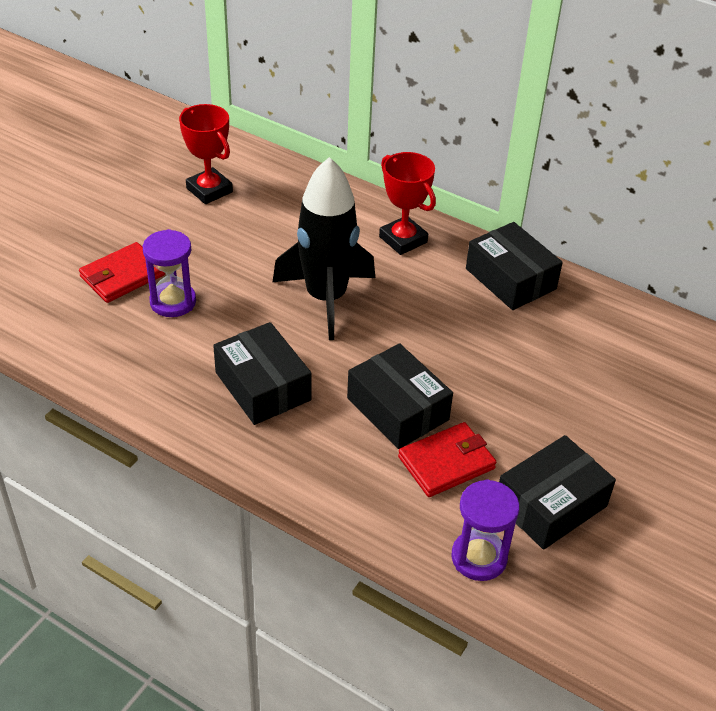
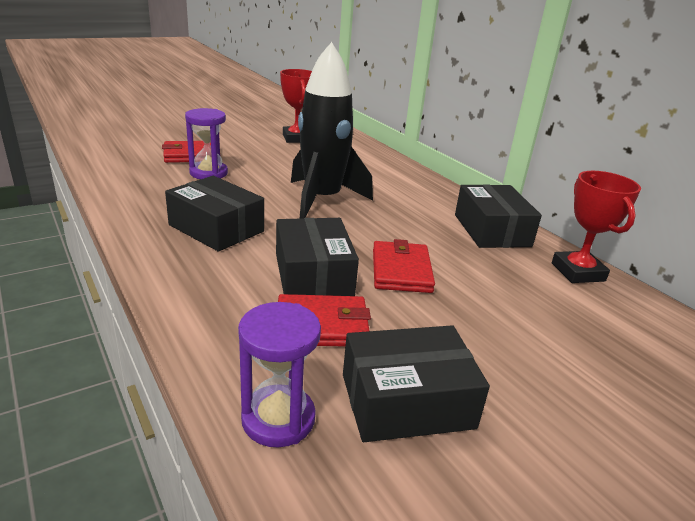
camera: 25 degrees right, 15 degrees down
black box [213,322,312,425] -> black box turned 45 degrees counterclockwise [165,176,264,252]
red trophy [379,152,436,255] -> red trophy moved to [552,171,641,283]
none -> red wallet [373,239,435,293]

